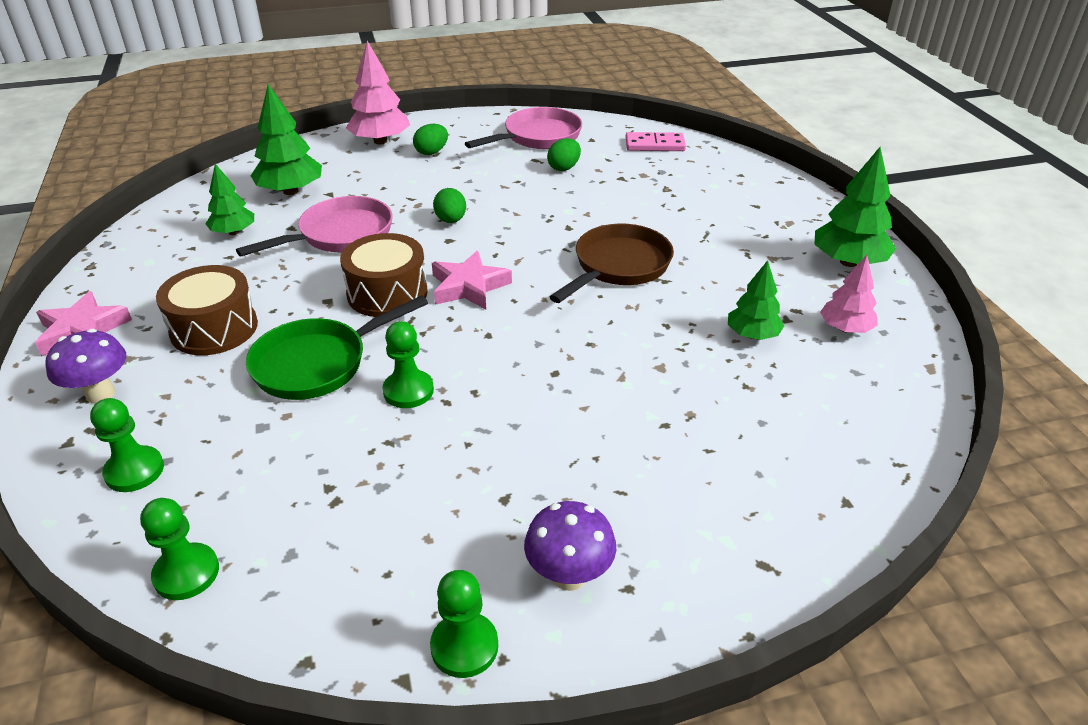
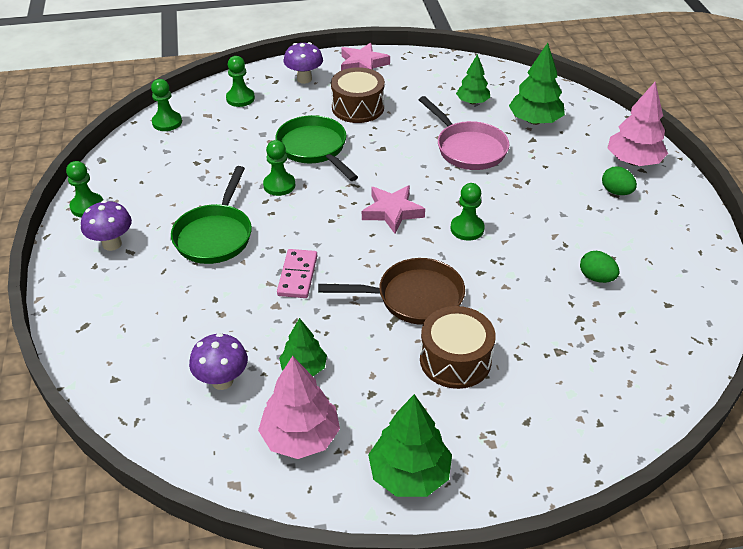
camera: 95 degrees right, 5 degrees up
brown drum [340,233,428,317] -> brown drum moved to [420,306,495,389]
green egg [433,188,466,223] -> none
pink pan [465,107,582,149] -> none
brown pan [550,224,674,303] -> brown pan turned 45 degrees counterclockwise [318,258,465,325]
pink domino [625,132,686,151] -> pink domino moved to [277,249,317,298]
pink tree [820,255,878,333] -> pink tree [258,356,340,459], size x1.57
none -> green pan [171,166,252,264]
none -> purple mushroom [189,333,248,390]
none -> green pawn [450,183,485,241]

